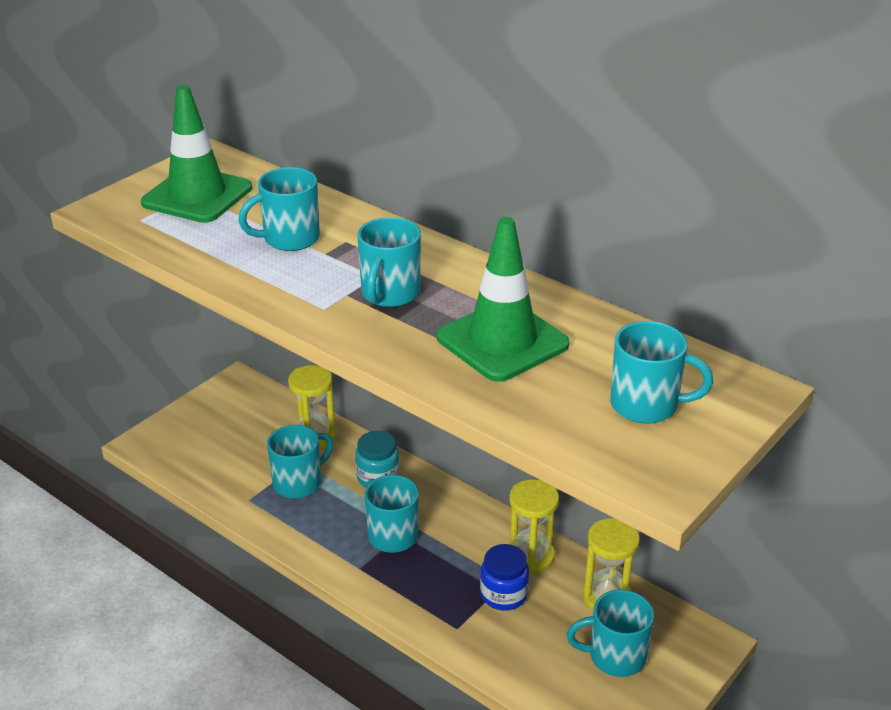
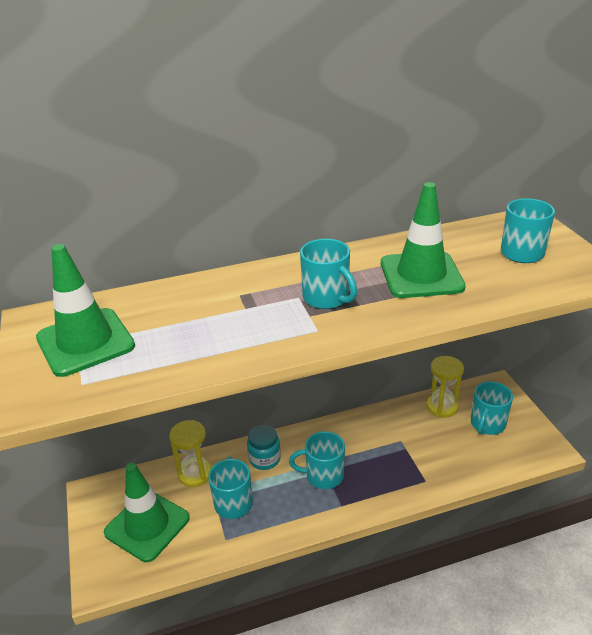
camera: 55 degrees left, 0 degrees up
turquoise mug [238,167,320,251] -> none
blue jar [480,544,529,611] -> none
yellow hourglass [509,479,559,574] -> none
none -> green traffic cone [104,463,190,562]

